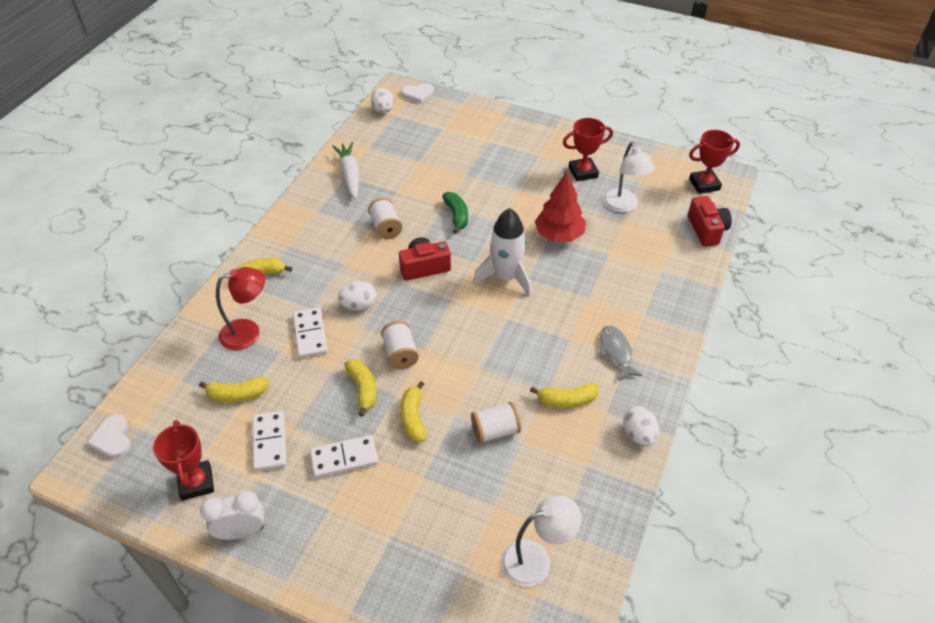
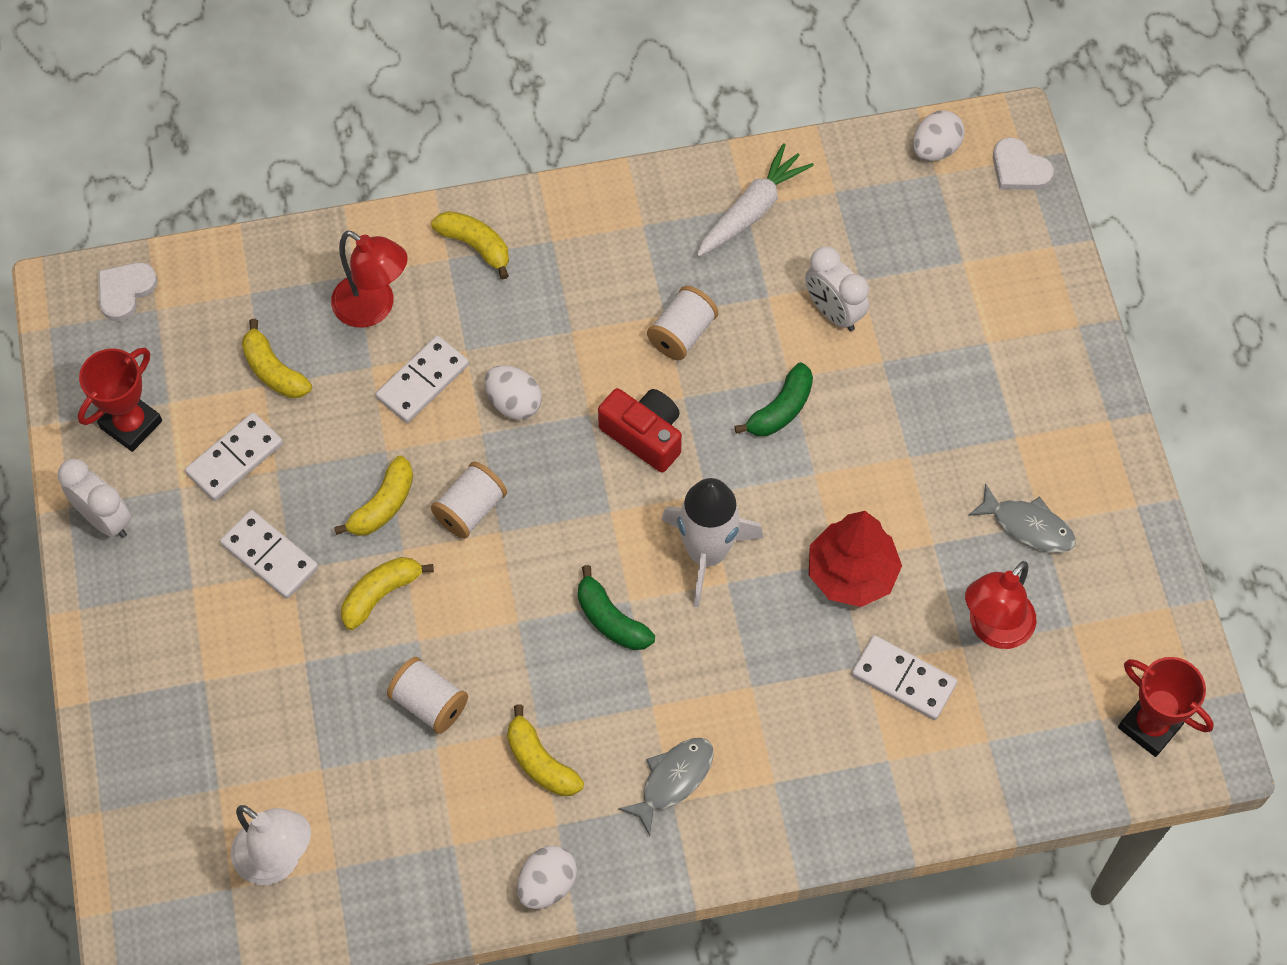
camera: 55 degrees right, 15 degrees up
red trophy [563,118,613,181] -> grey fish [968,483,1076,553]
white lamp [603,142,655,212] -> red lamp [965,561,1037,649]
red camera [688,196,732,247] -> none
none -> green banana [578,565,655,650]
none -> white clock [805,246,869,331]
none -> white domino [852,635,957,720]

